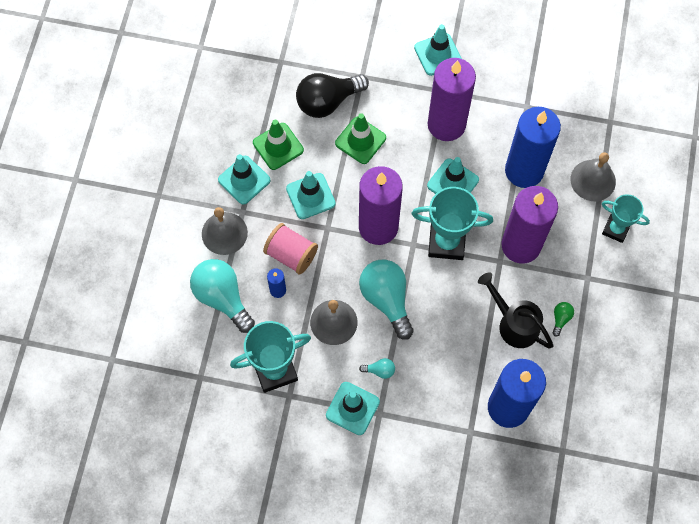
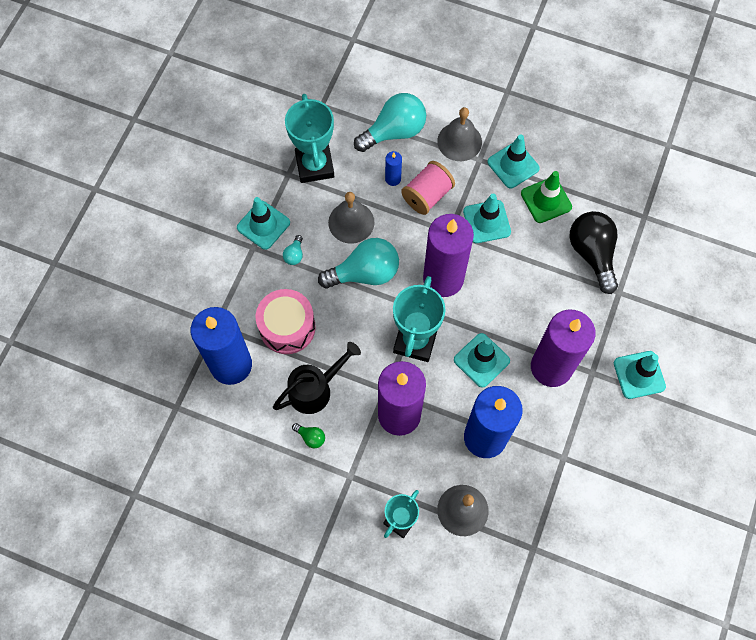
camera: 100 degrees right, 0 degrees up
green traffic cone [335,113,386,164] -> none
none -> pink drum [256,289,316,354]

